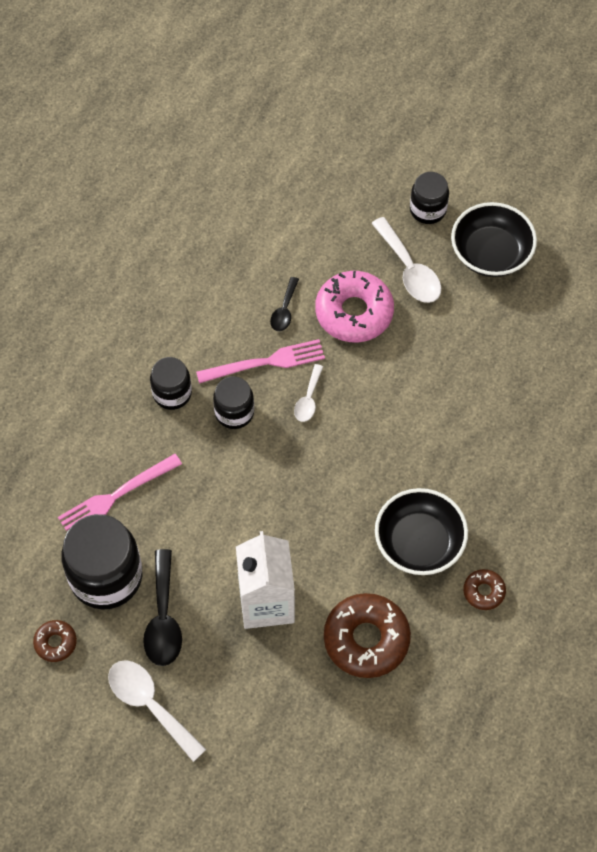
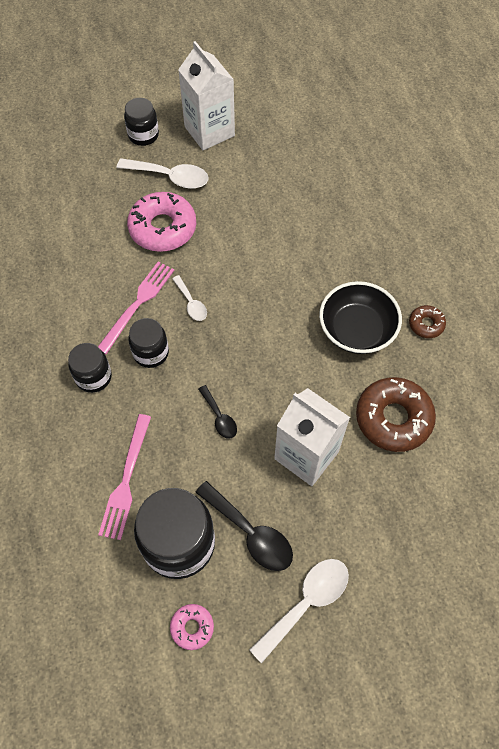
camera: 45 degrees left, 0 degrees up
brown donut [33,620,77,662] -> pink donut [170,604,214,650]
white spoon [108,660,206,762] -> white spoon turned 135 degrees clockwise [249,559,349,663]
black spoon [270,277,299,331] -> black spoon moved to [198,385,237,439]
black bowl [451,202,537,277] -> white carton [178,41,235,150]

